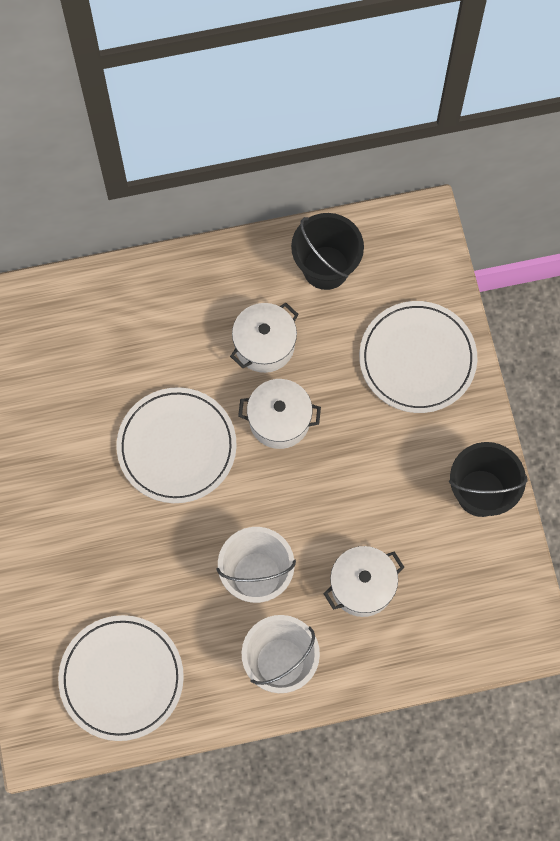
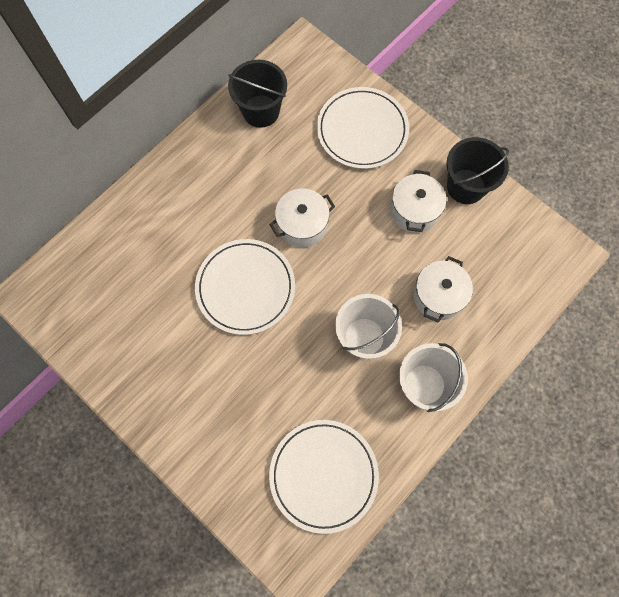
camera: 35 degrees left, 0 degrees up
white pot [230,302,298,373] -> white pot moved to [390,170,446,233]

